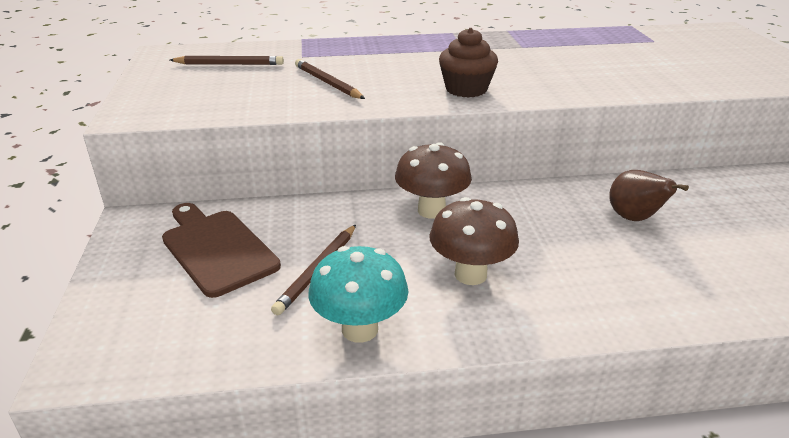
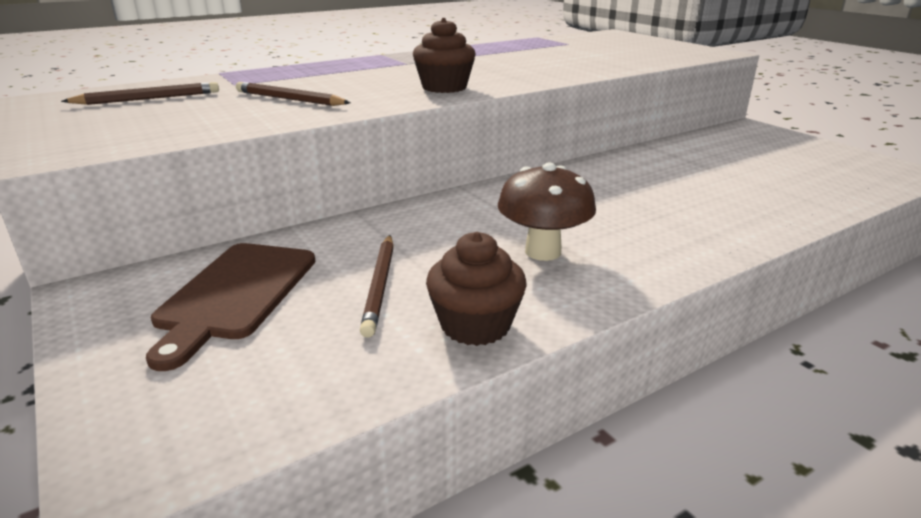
camera: 25 degrees left, 5 degrees down
brown cutting board [162,203,281,298] -> brown cutting board turned 105 degrees counterclockwise [146,243,315,371]
turquoise mushroom [308,246,408,343] -> brown cupcake [426,232,527,346]
brown mushroom [395,142,472,219] -> none
brown pear [609,170,689,221] -> none

